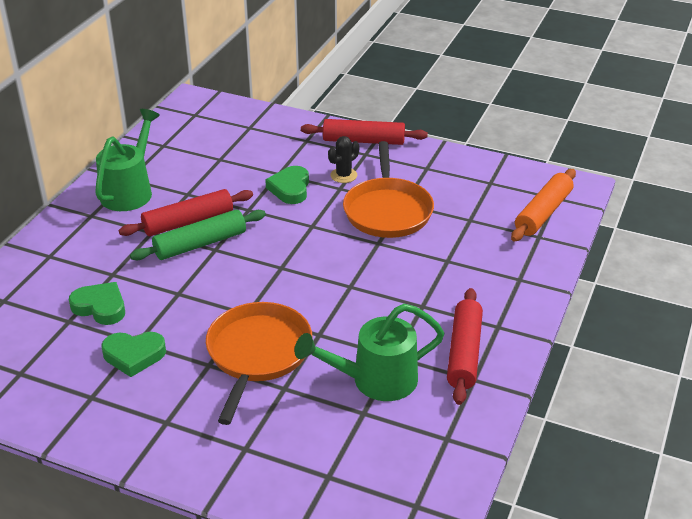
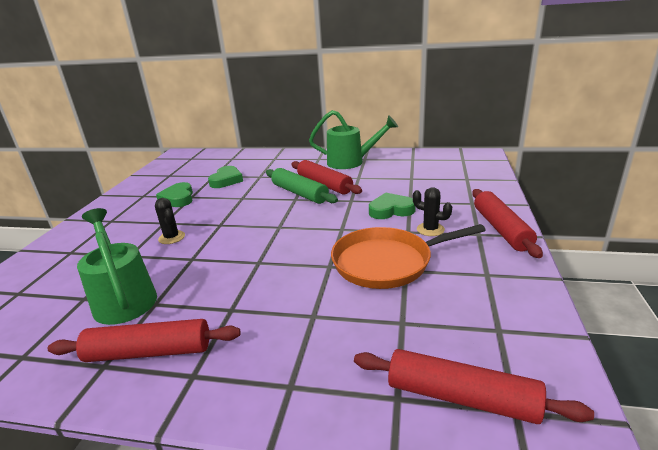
camera: 80 degrees right, 10 degrees down
orange pan [206,302,312,425] -> black cactus [155,198,185,244]
orange rolling pin [511,169,576,242] -> red rolling pin [354,349,594,424]

